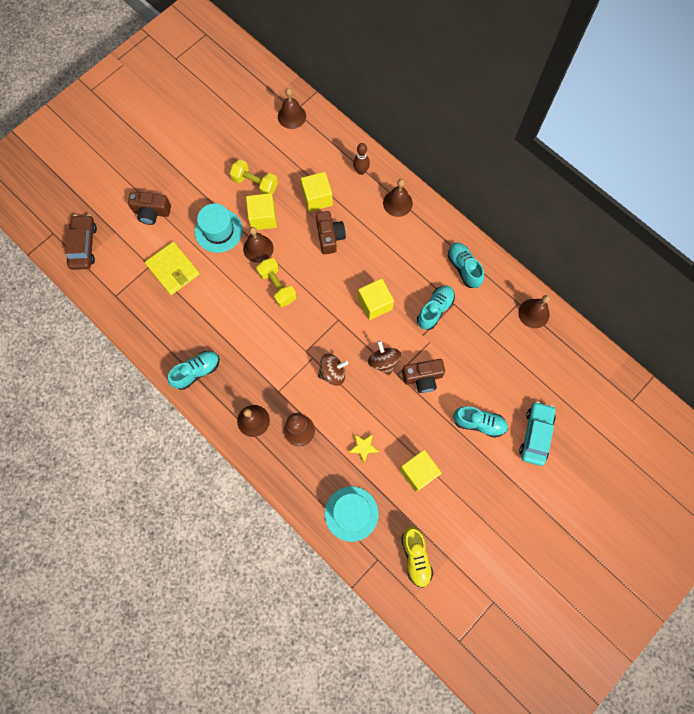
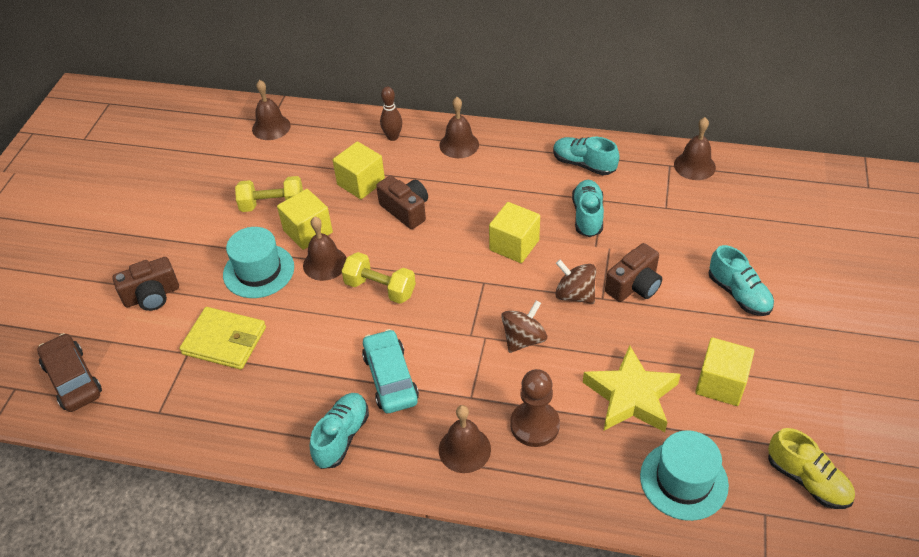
camera: 30 degrees left, 25 degrees down
yellow star [349,434,379,463] -> yellow star [583,345,681,432], size x2.04
turquoise shoe [453,406,508,438] -> turquoise shoe turned 75 degrees clockwise [709,245,774,316]
turquoise car [519,401,556,466] -> turquoise car moved to [362,329,419,413]

